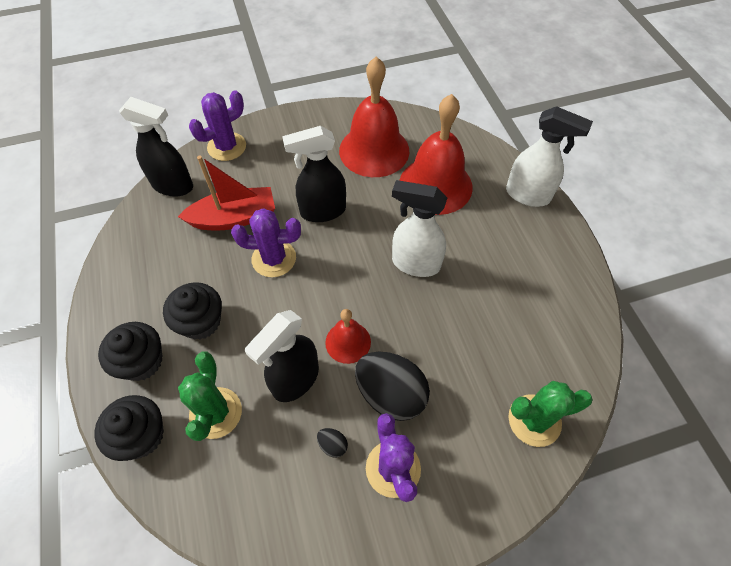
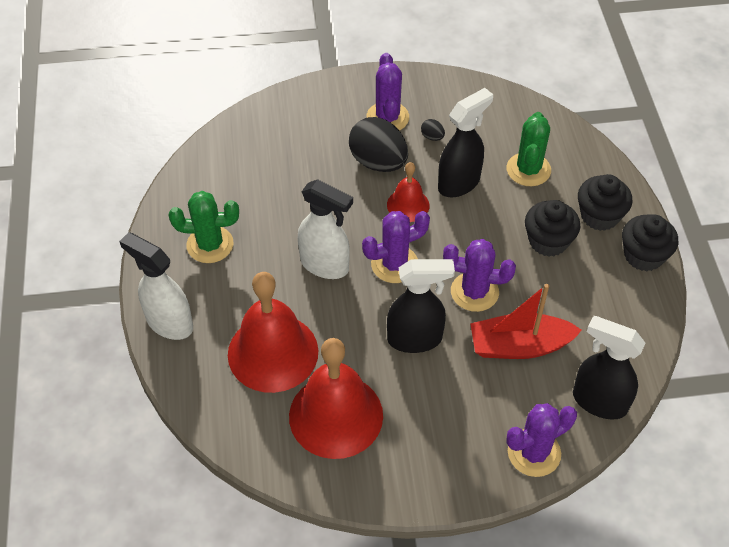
camera: 170 degrees left, 5 degrees down
black cupcake [94,395,164,461] -> black cupcake moved to [622,214,678,271]
green cactus [508,381,593,447] -> green cactus moved to [168,191,239,263]
none -> purple cactus [362,211,430,283]

